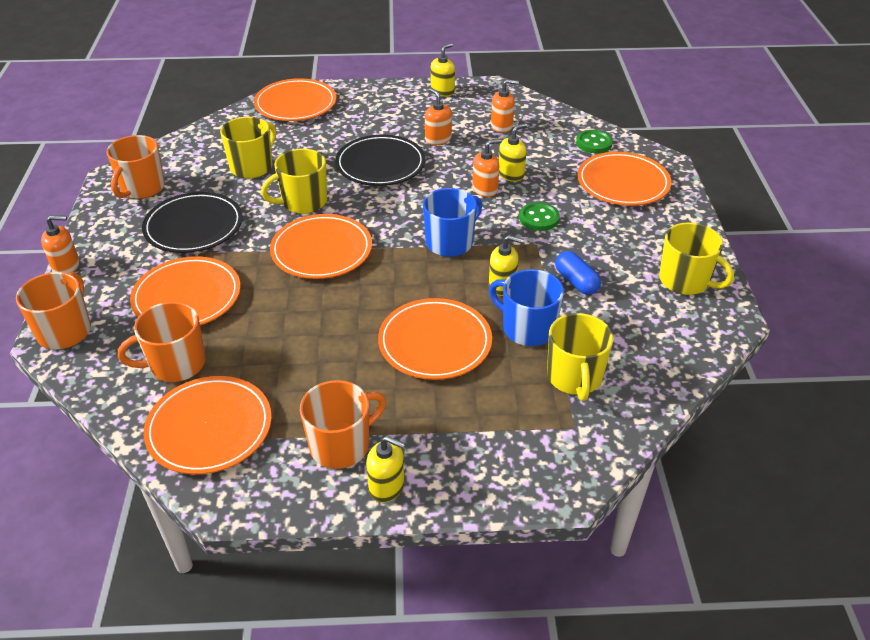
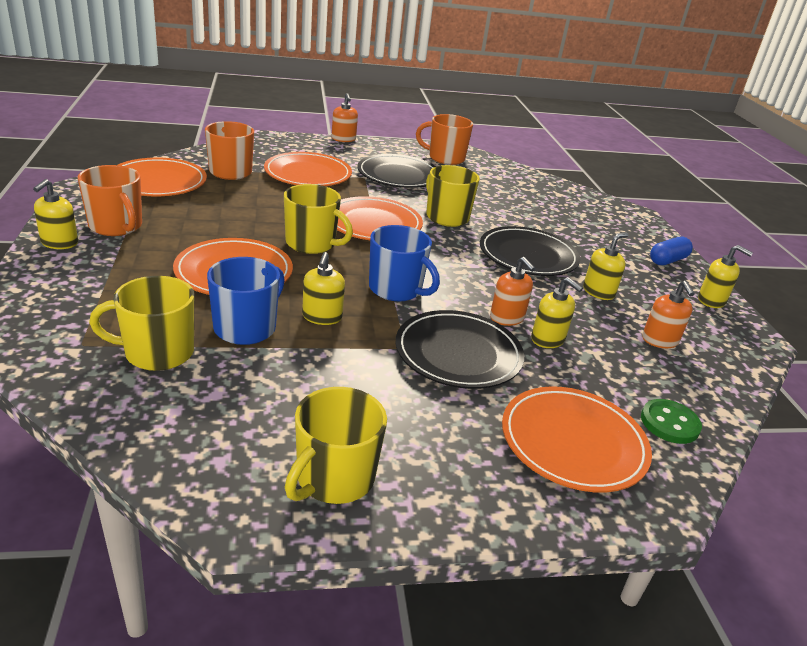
camera: 80 degrees right, 10 degrees down
orange mug [16,272,91,349] -> none
yellow mug [220,117,276,179] -> yellow mug moved to [284,184,353,254]
orange plate [254,78,336,121] -> none
orange soap dispenser [425,88,452,145] -> yellow soap dispenser [583,233,628,300]
green button [519,202,560,231] -> black plate [396,310,524,389]
blue capsule [555,251,601,295] -> blue capsule moved to [650,237,693,265]

